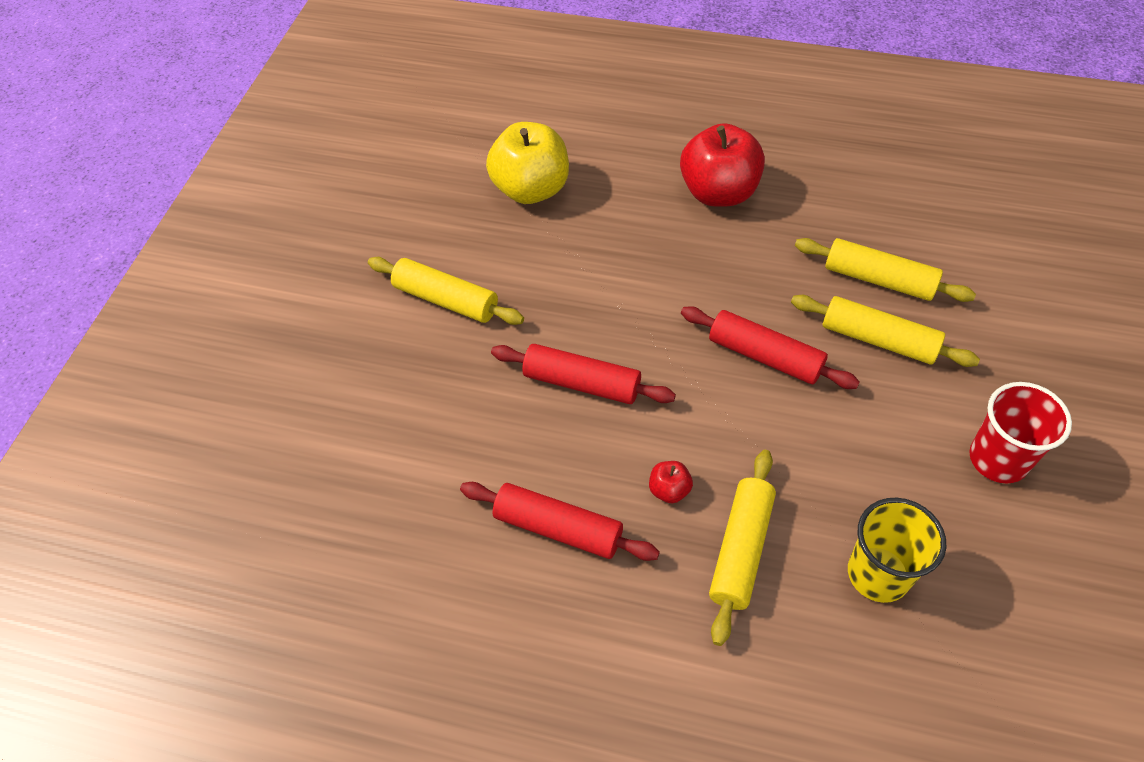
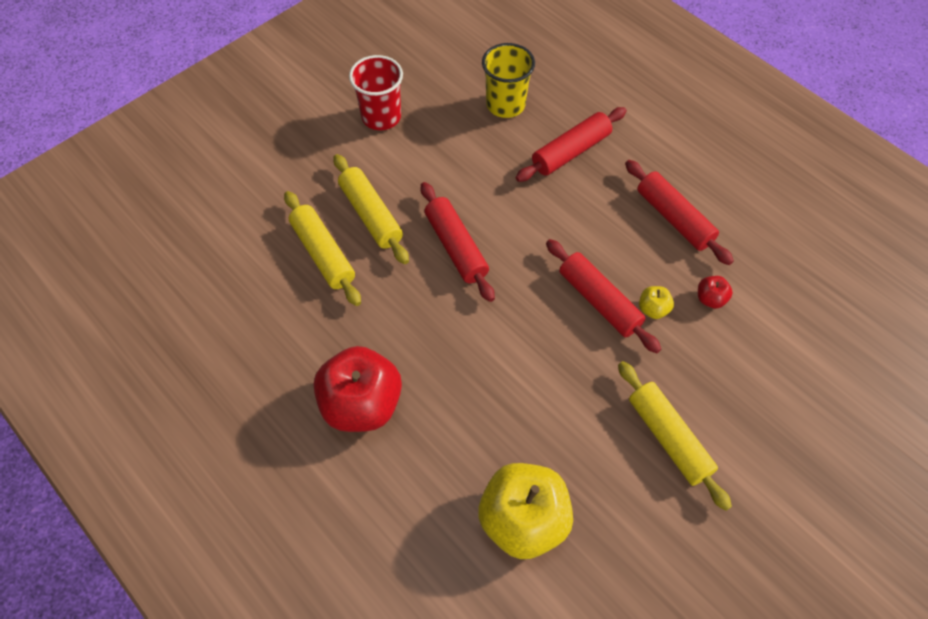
camera: 150 degrees left, 5 degrees up
red apple [649,461,693,503] -> red apple moved to [698,276,733,309]
yellow rolling pin [709,450,776,646] -> red rolling pin [516,107,627,182]
none -> yellow apple [639,286,674,319]

